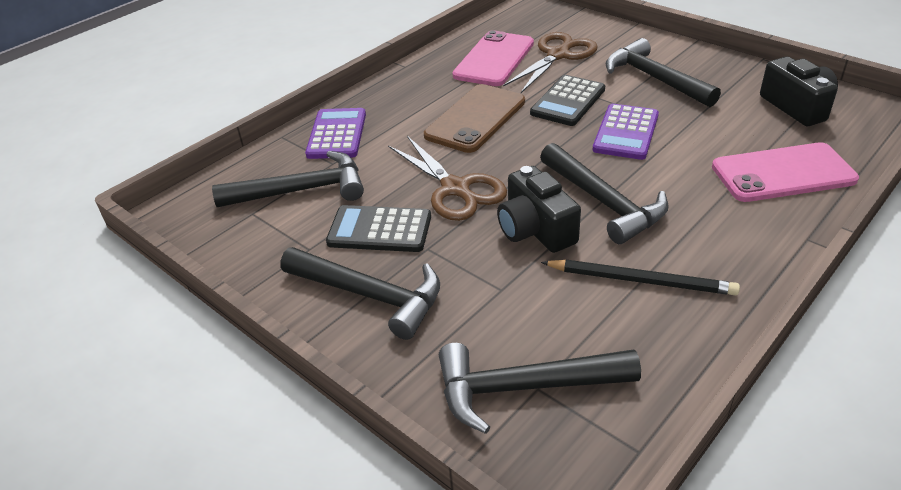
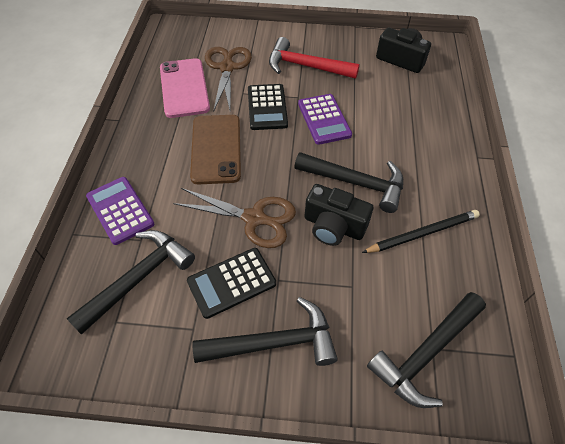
camera: 40 degrees left, 15 degrees up
black hammer [606,38,721,107] -> red hammer [269,37,360,79]
pink phone [712,142,859,202] -> none

